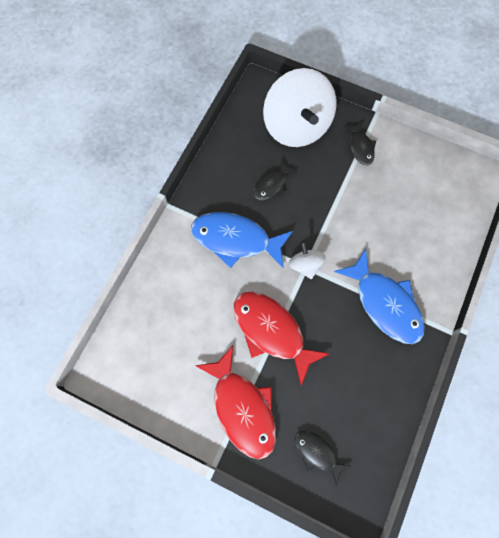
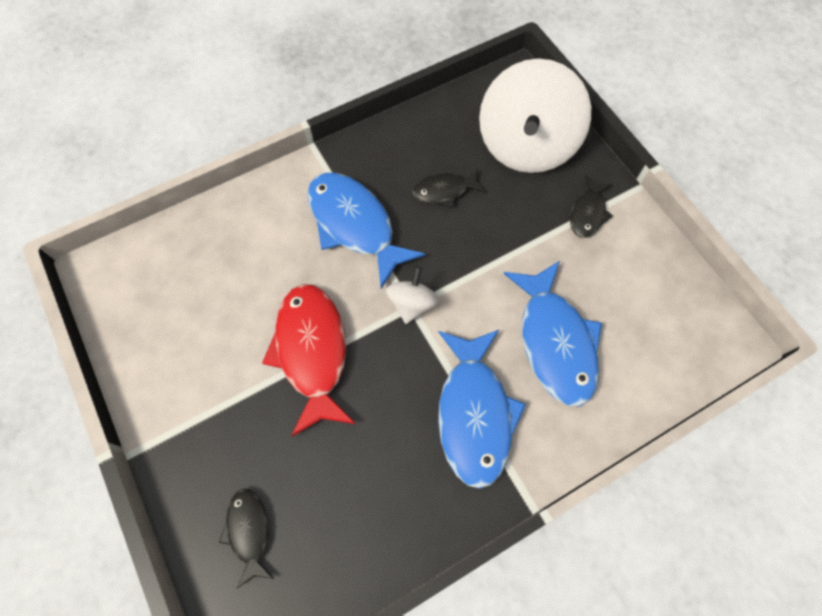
camera: 35 degrees right, 5 degrees down
red fish [195,346,276,459] -> none
none -> blue fish [504,261,602,406]

